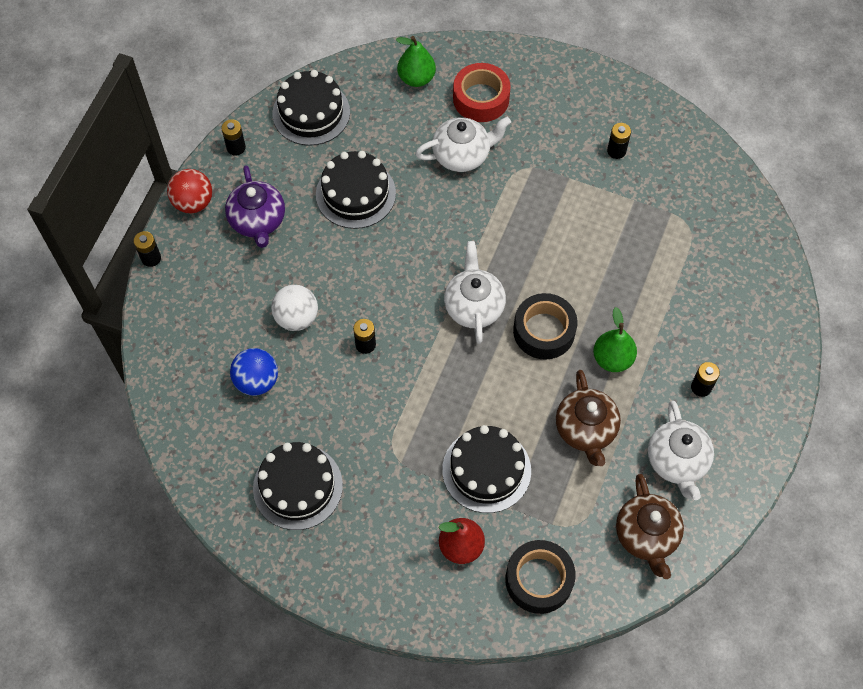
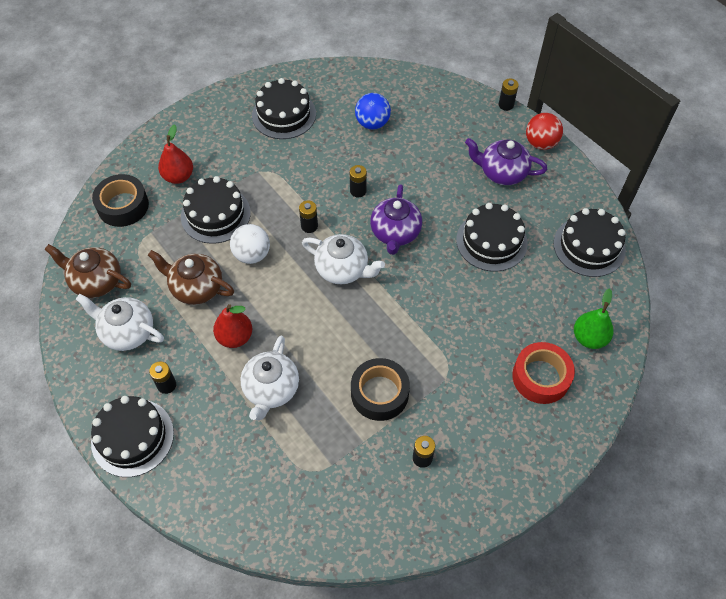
camera: 120 degrees right, 5 degrees down
black battery [221,119,246,156] -> black battery moved to [299,200,318,233]
white ball [271,285,318,331] -> white ball moved to [230,224,270,264]
white teapot [415,117,511,172] -> white teapot moved to [241,336,299,420]
black tape [513,293,578,360] -> black tape moved to [351,358,410,421]
green pear [593,307,637,372] -> red pear [213,304,252,348]
none -> black cake [91,396,174,477]
none -> purple teapot [370,184,422,255]

